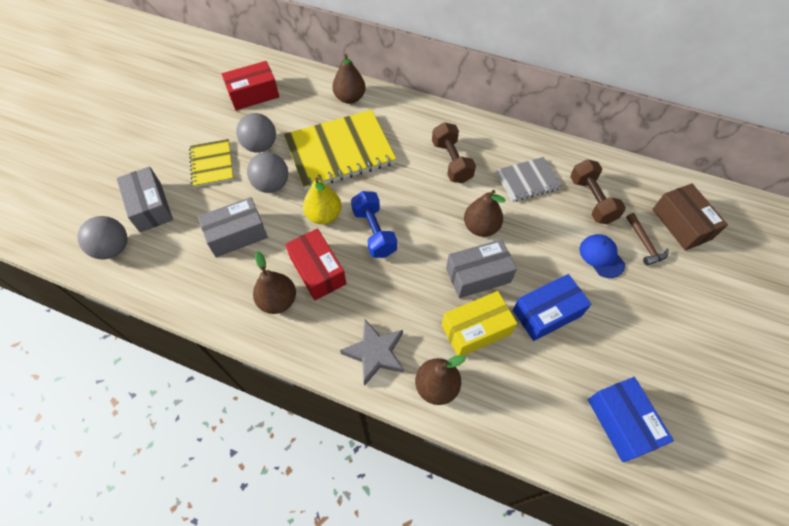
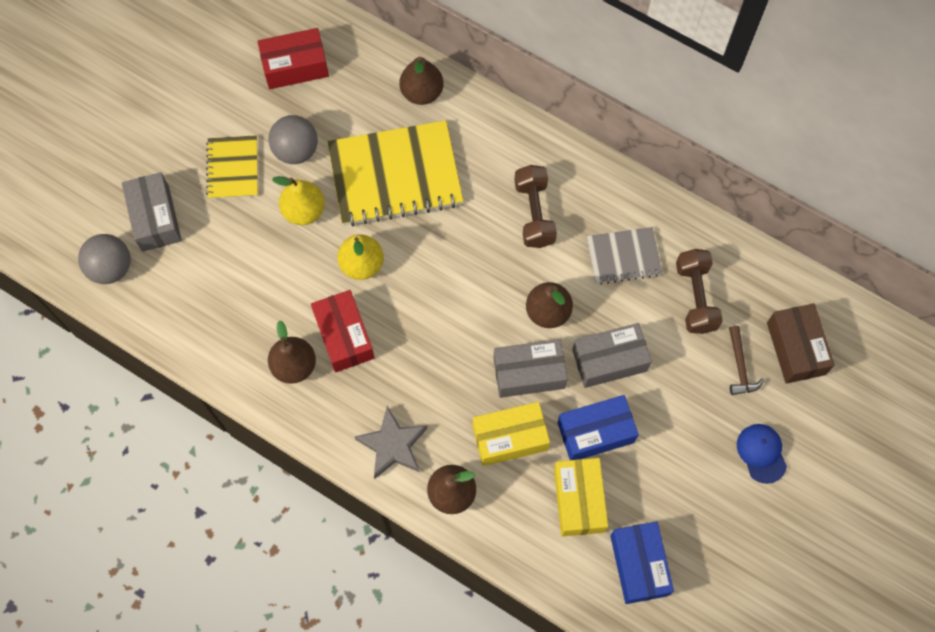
camera: 10 degrees right, 10 degrees up
grey box [198,197,268,257] -> grey box moved to [572,323,652,388]
grey ball [247,152,288,193] -> yellow pear [272,176,325,225]
blue dumbbell [351,191,397,258] -> none
blue cap [580,234,625,278] -> blue cap moved to [737,424,787,484]
none -> yellow box [554,458,608,537]

